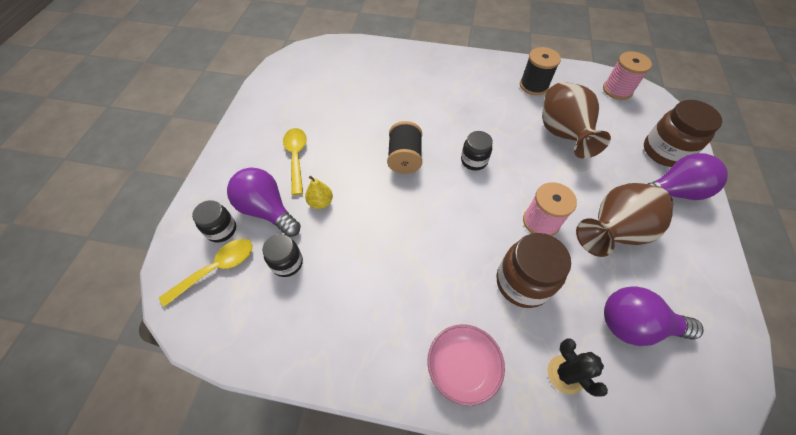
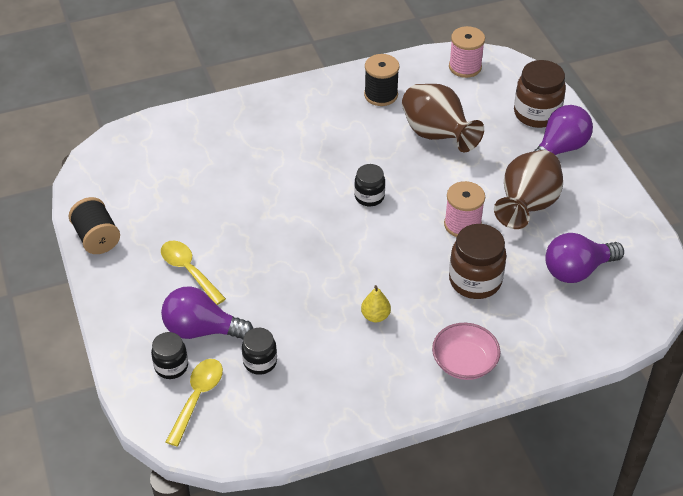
camera: 30 degrees left, 10 degrees down
yellow pear [305,176,333,209] -> yellow pear moved to [361,285,391,322]
black spool [387,121,422,174] -> black spool moved to [69,197,120,254]
black cactus [547,338,608,397] -> none

